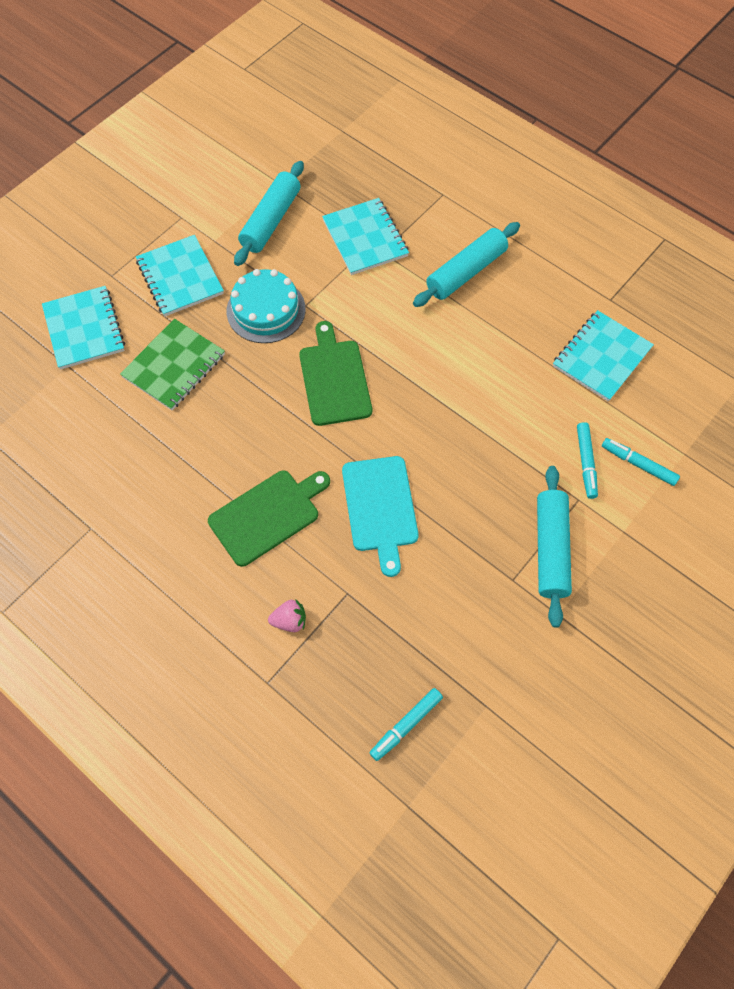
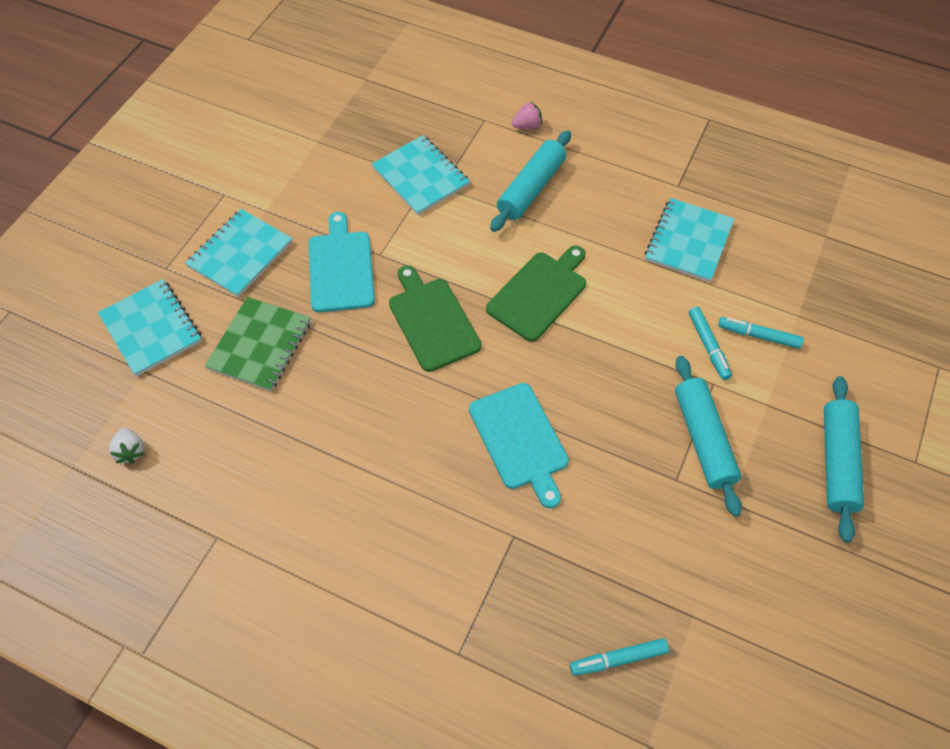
camera: 15 degrees left, 5 degrees down
turquoise notebook [136,235,224,316] -> turquoise notebook turned 75 degrees clockwise [185,209,292,297]
green cutting board [208,470,330,567] -> green cutting board moved to [486,246,586,342]
turquoise cake [227,269,306,343] -> turquoise cutting board [309,212,375,312]
turquoise rolling pin [234,161,304,266] -> turquoise rolling pin moved to [824,376,864,543]
pink strawberry [268,600,306,632] -> pink strawberry moved to [512,102,543,129]
turquoise marker [370,688,443,761] -> turquoise marker turned 45 degrees clockwise [570,638,669,676]
none -> white strawberry [109,428,145,463]

